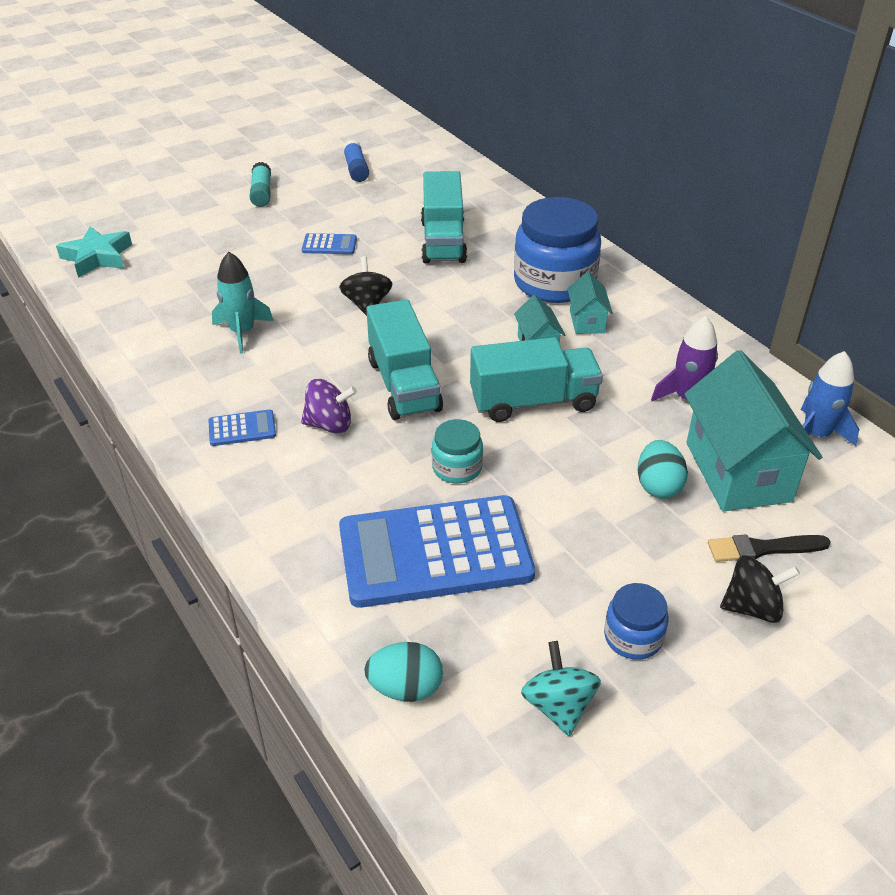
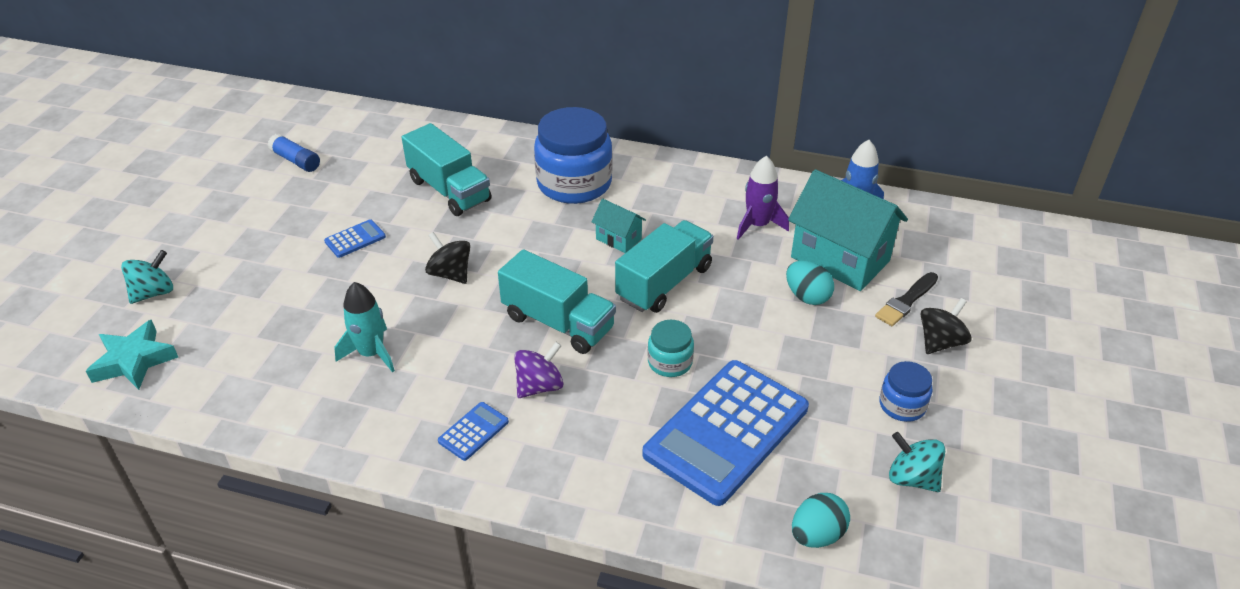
camera: 40 degrees left, 0 degrees up
turquoise glue stick [250,162,271,207] -> none
turquoise house [567,272,613,334] -> none
none -> turquoise spinning top [121,250,173,304]

